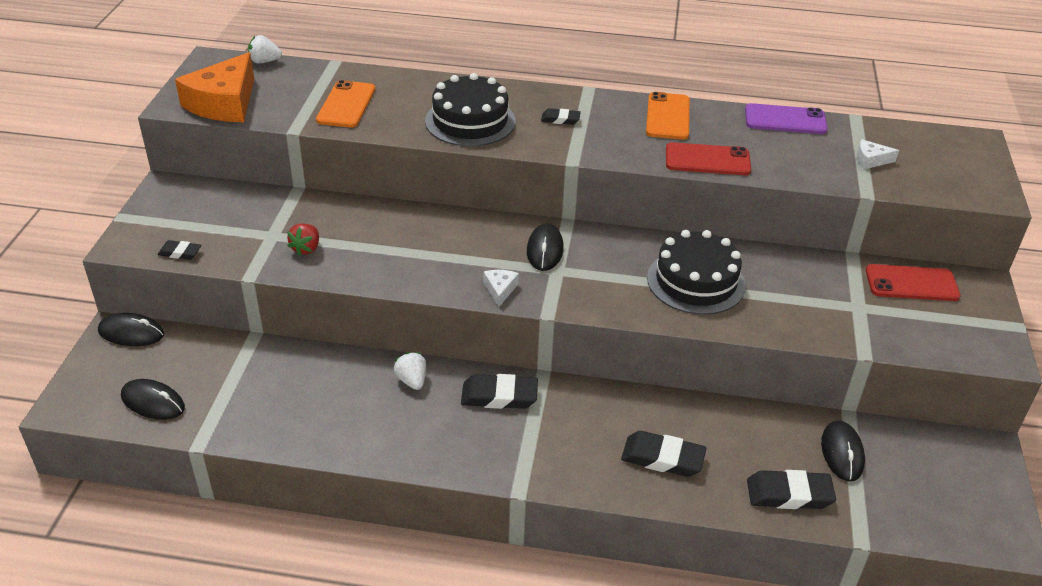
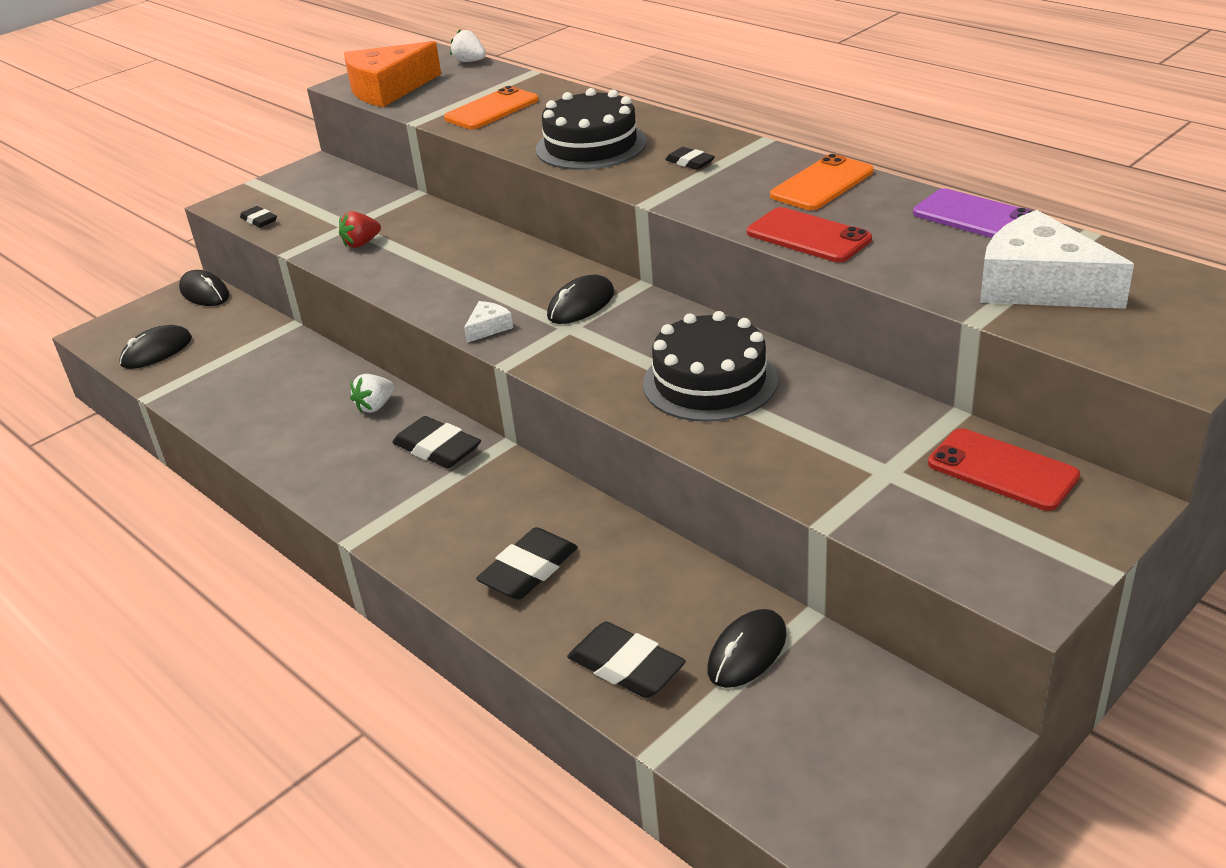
camera: 40 degrees right, 5 degrees down
black mouse [121,379,185,420] -> black mouse turned 75 degrees clockwise [119,325,192,369]
white strawberry [394,352,426,390] -> white strawberry turned 150 degrees counterclockwise [350,374,394,413]
black eraser [621,431,706,477] -> black eraser turned 75 degrees clockwise [476,527,578,600]
white cheese [857,139,899,169] -> white cheese [980,210,1134,309], size x2.32

